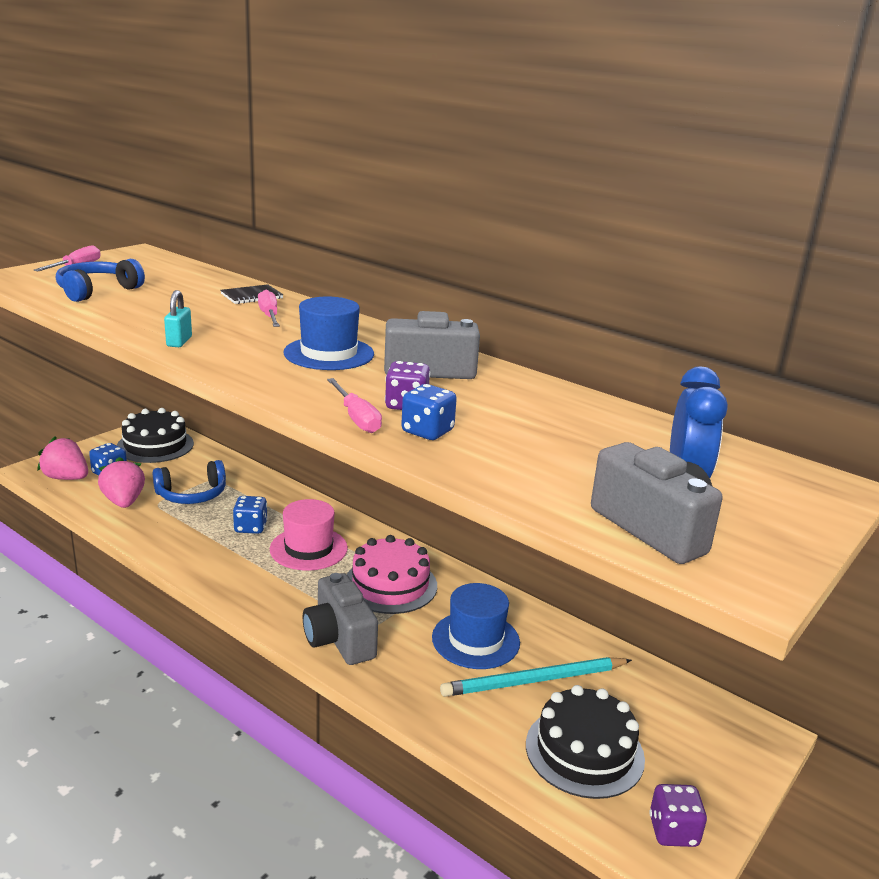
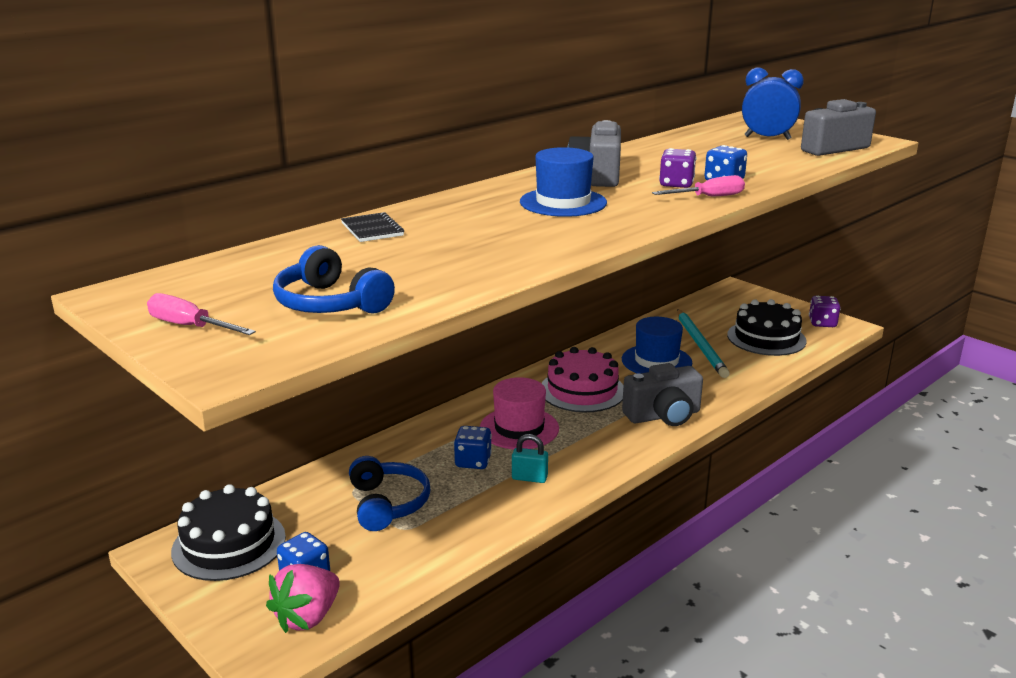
camera: 80 degrees left, 0 degrees up
pink strawberry [98,457,145,508] -> none
turquoise padlock [164,290,192,347] -> turquoise padlock moved to [512,434,548,483]
pink screwdriver [258,290,280,327] -> none

